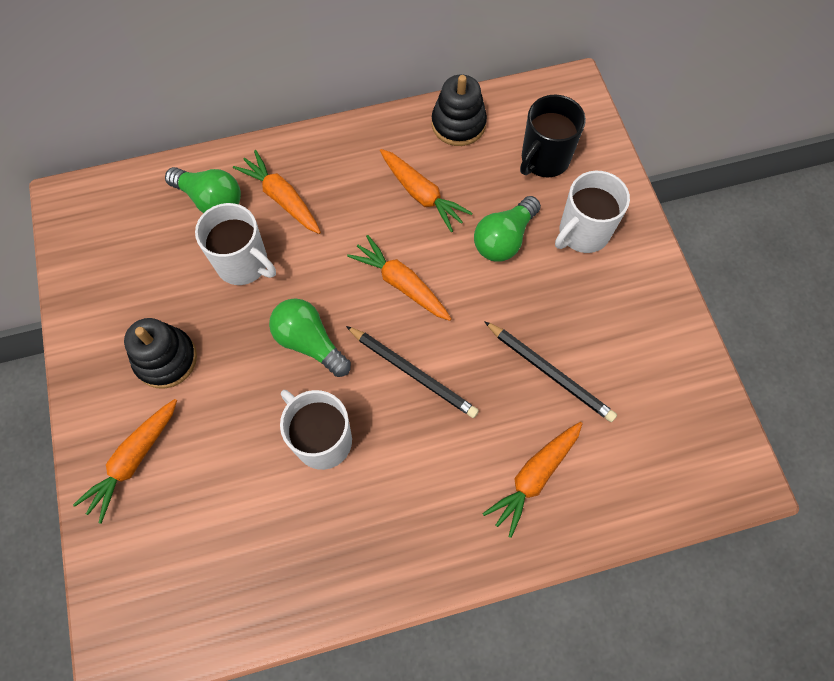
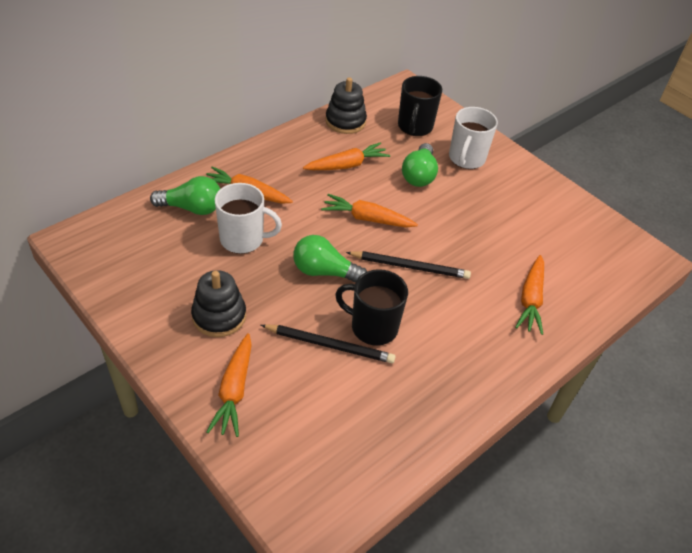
camera: 30 degrees left, 20 degrees down
white mug [280,390,352,470] -> black mug [335,269,408,346]
orange carrot [380,149,473,232] -> orange carrot turned 45 degrees counterclockwise [303,142,390,170]
black pencil [484,321,617,422] -> black pencil moved to [261,324,396,363]

